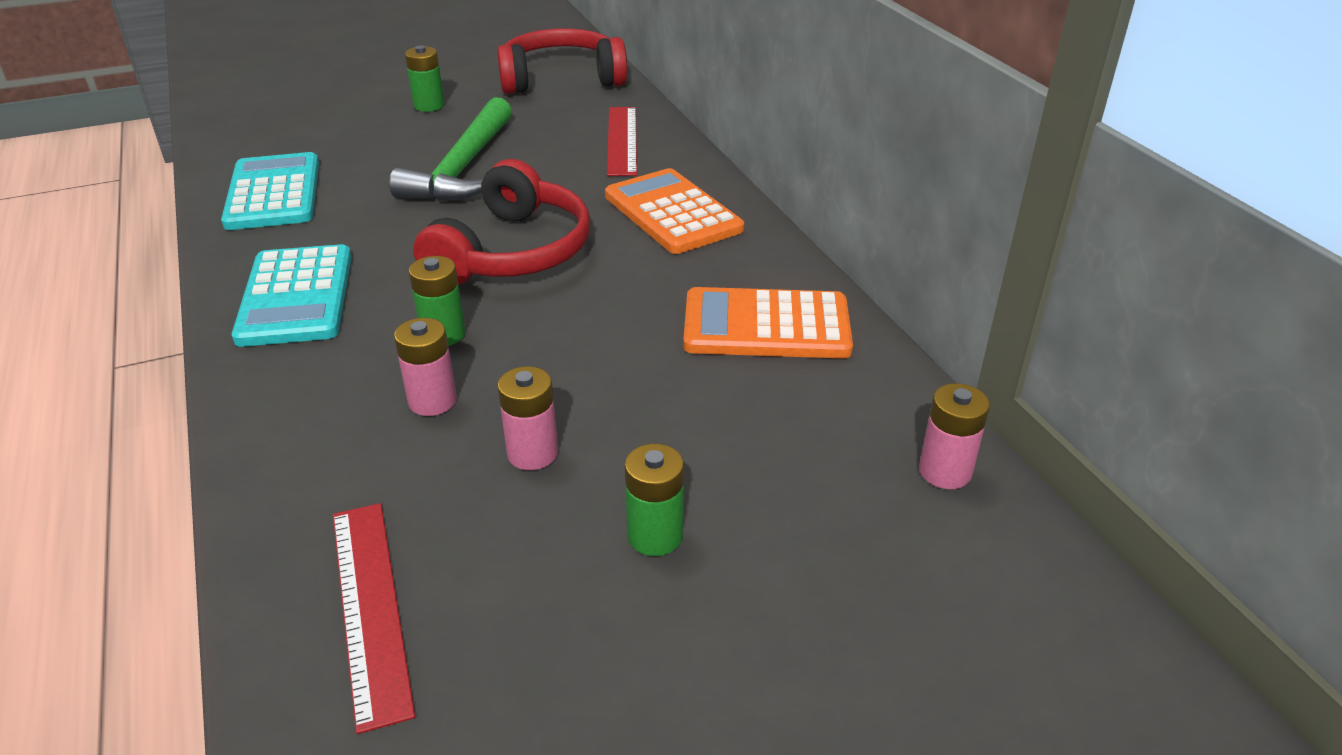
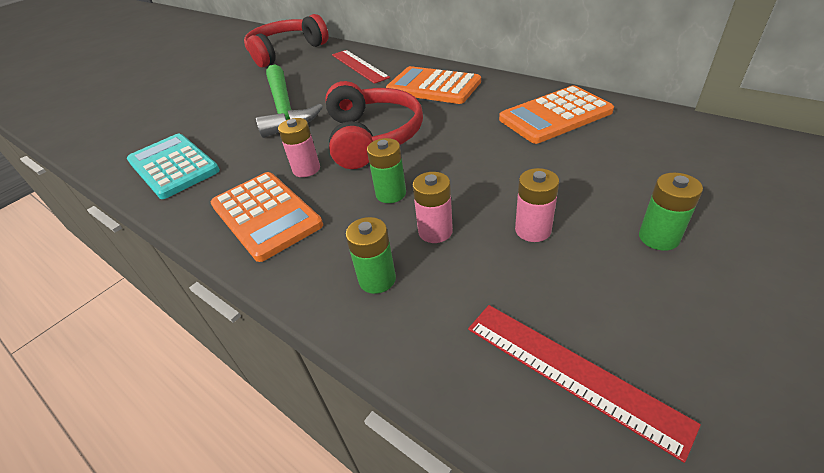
camera: 25 degrees left, 5 degrees up
turquoise calculator [232,244,352,347] -> orange calculator [211,172,323,262]
green battery [405,45,445,112] -> green battery moved to [346,217,396,294]
pink battery [919,383,990,489] -> pink battery moved to [278,118,320,177]

